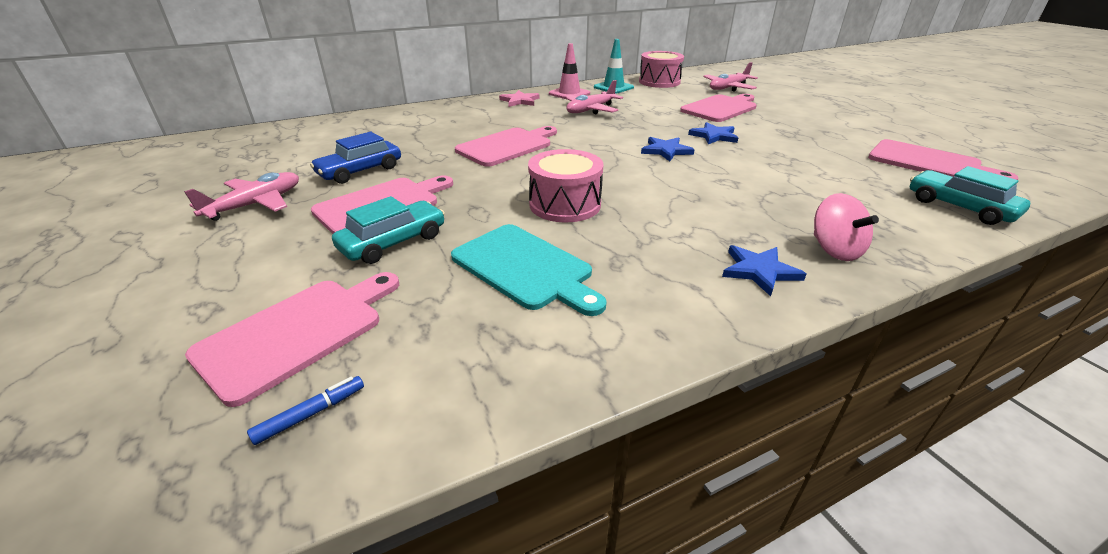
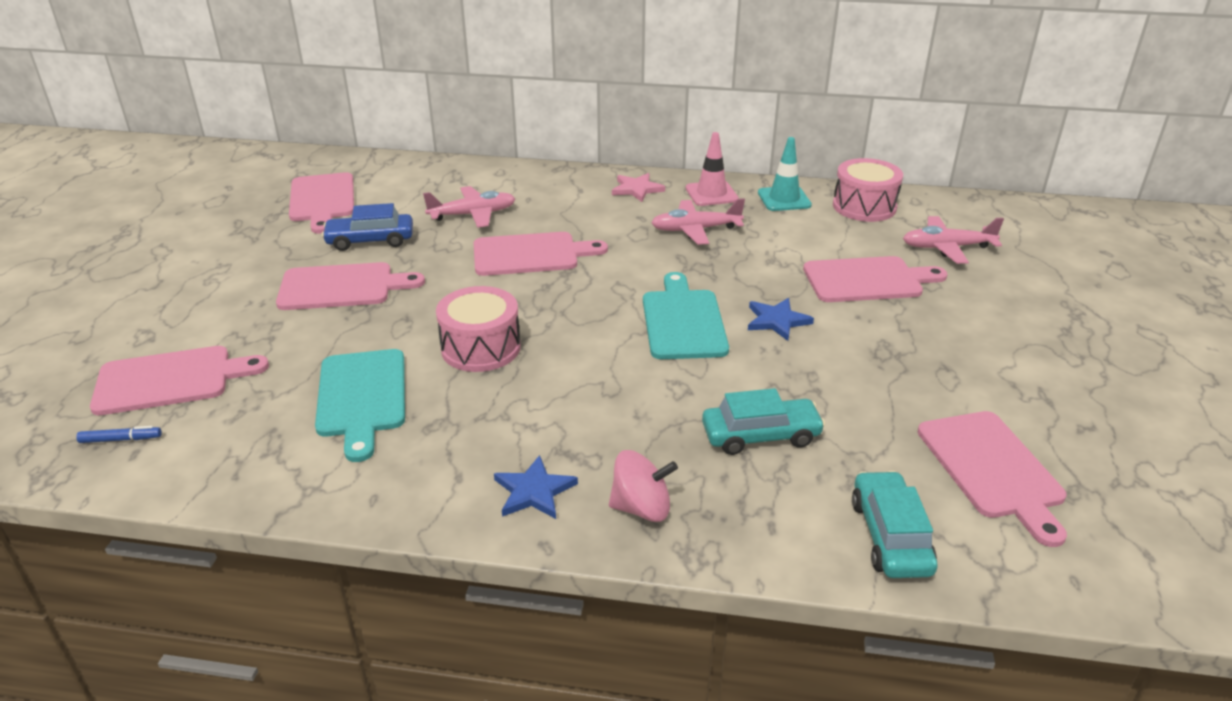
camera: 35 degrees right, 0 degrees up
pink plane [184,172,299,221] -> pink plane moved to [423,186,515,228]
turquoise car [332,196,445,264] -> turquoise car moved to [702,388,825,455]
blue star [641,137,695,161] -> turquoise cutting board [643,272,729,359]
pink spinning top [814,193,879,261] -> pink spinning top turned 105 degrees counterclockwise [609,450,678,522]
none -> pink cutting board [289,172,354,234]

